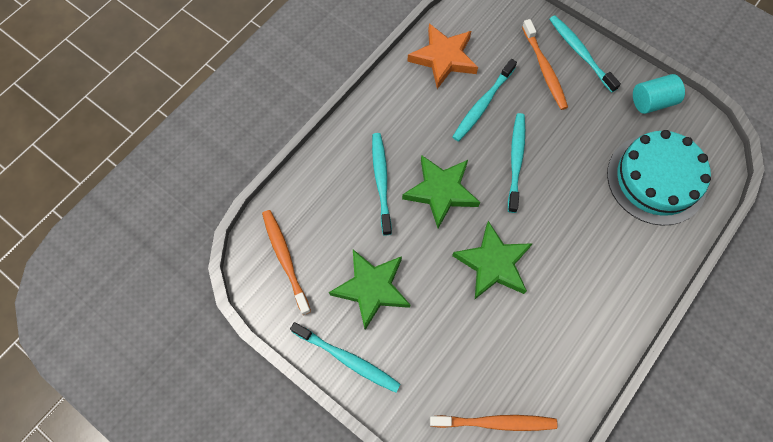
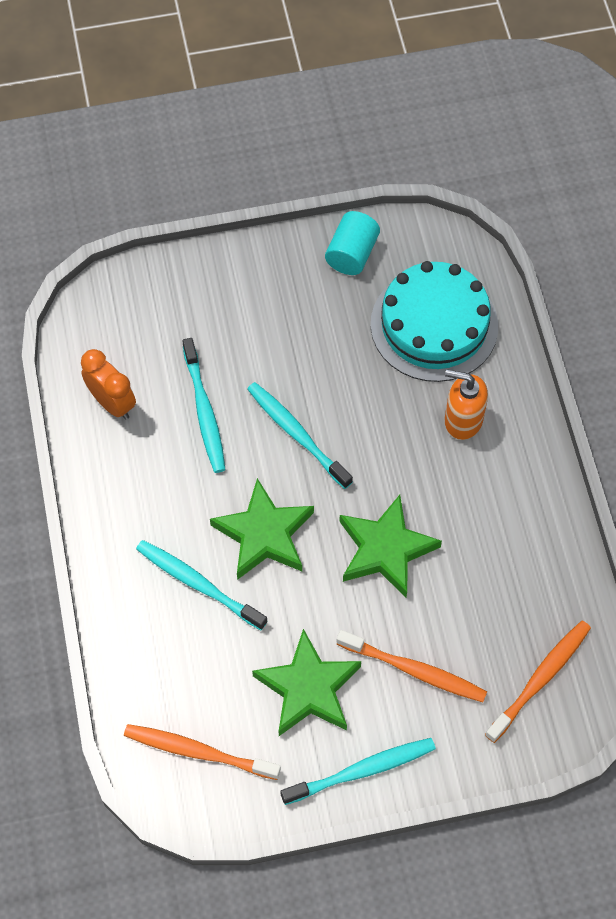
camera: 50 degrees left, 5 degrees down
orange star [407,23,478,89] -> orange clock [81,349,136,420]
orange toothbrush [522,19,568,110] -> orange toothbrush moved to [337,630,487,702]
turquoise toothbrush [549,15,621,93] -> none
none -> orange soap dispenser [445,370,488,440]

